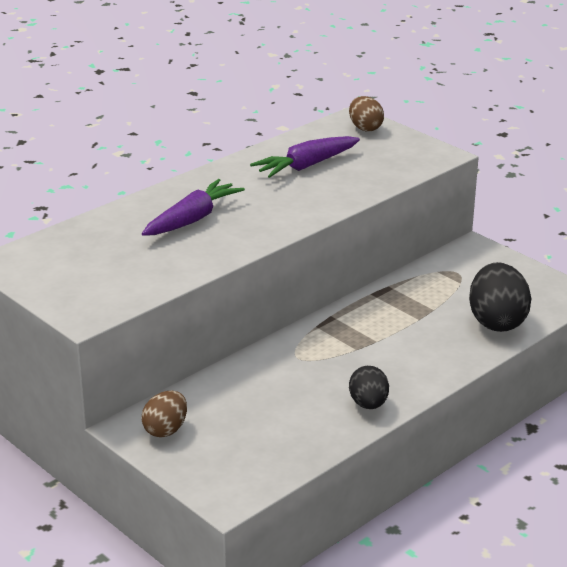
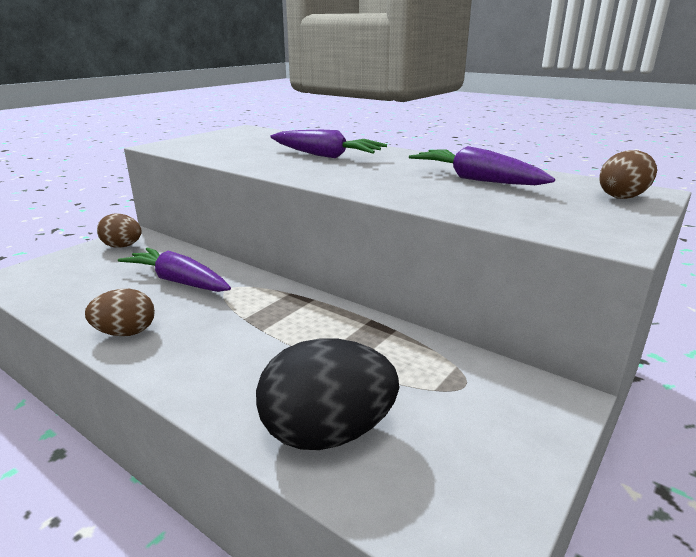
camera: 80 degrees right, 5 degrees down
black egg [349,366,389,409] -> brown egg [85,289,155,336]
none -> purple carrot [118,247,231,292]

